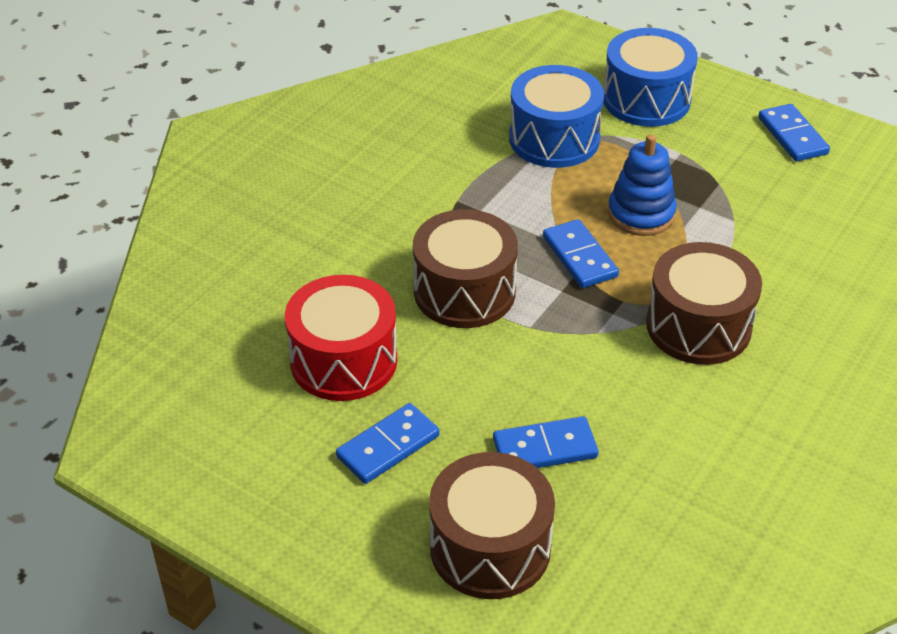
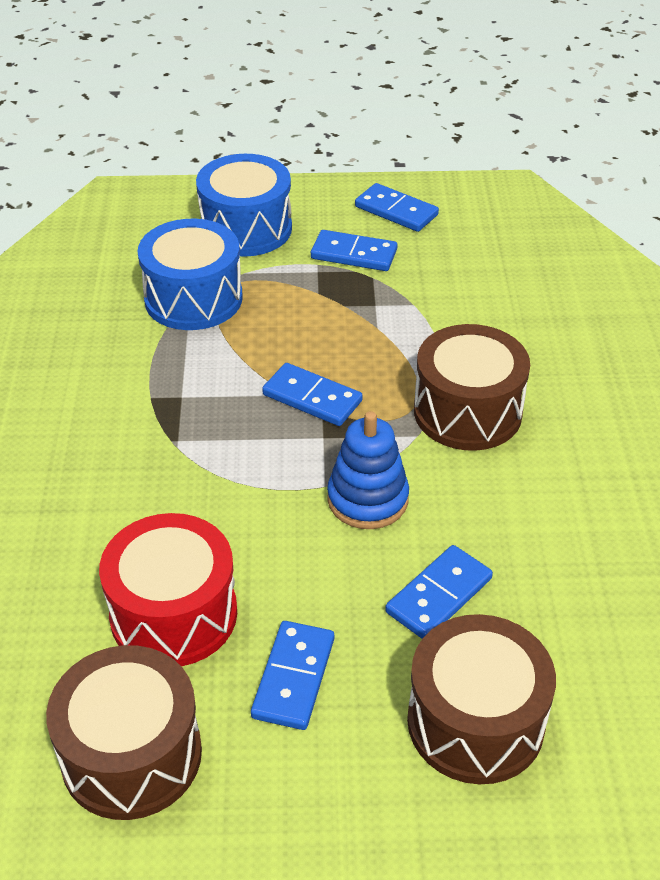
camera: 35 degrees left, 0 degrees up
brown drum [413,209,518,328] -> brown drum moved to [46,645,202,820]
blue stacking toy [608,134,677,236] -> blue stacking toy moved to [327,411,409,529]
none -> blue domino [311,230,397,271]

